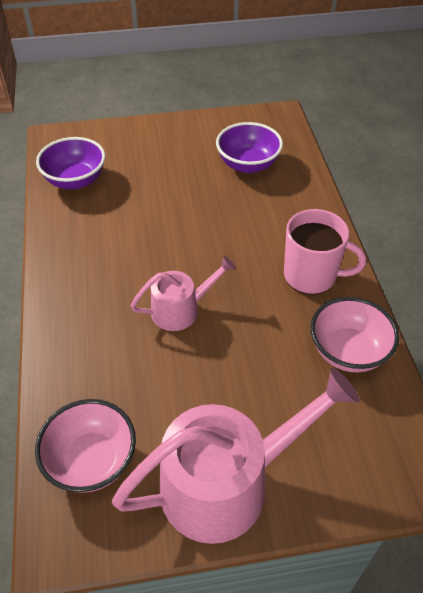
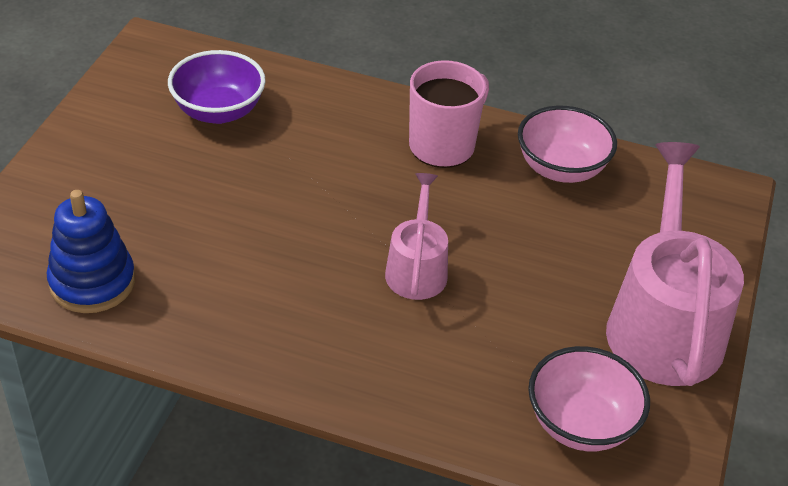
camera: 65 degrees left, 5 degrees down
purple bowl [36,137,105,189] -> blue stacking toy [47,190,135,313]

